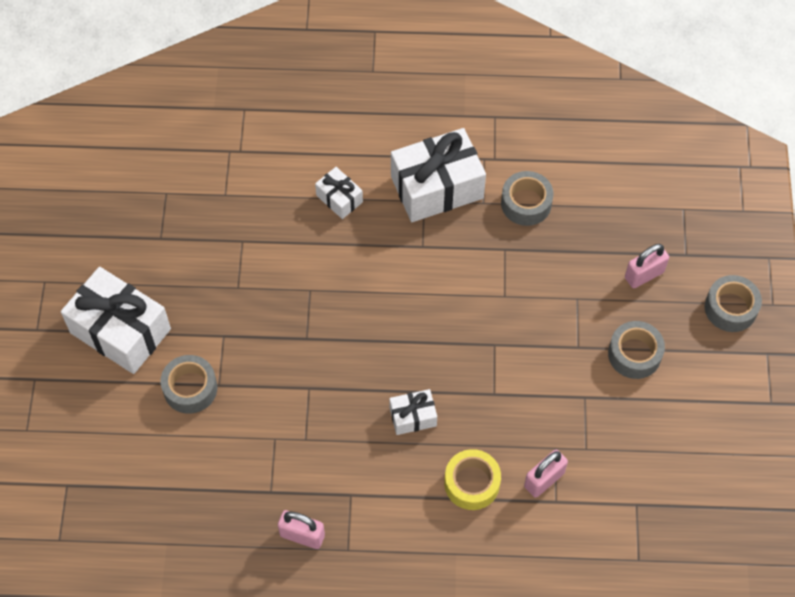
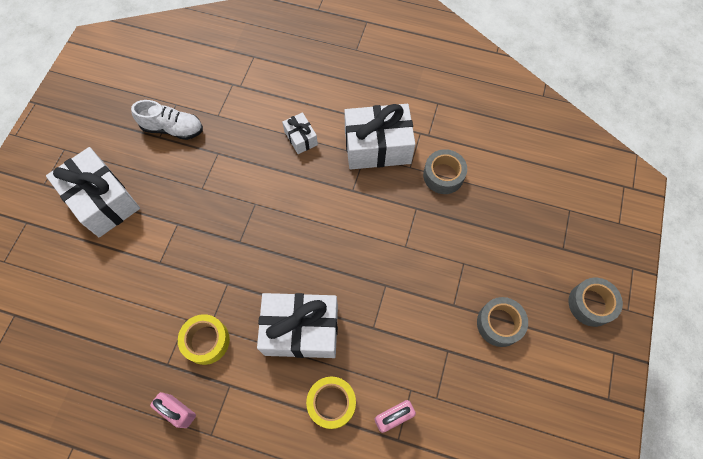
camera: 15 degrees right, 5 degrees up
grey tape [160,355,217,414] -> none
white gift [389,389,437,435] -> white gift [257,293,338,358], size x2.02
pink padlock [625,244,669,288] -> none
none -> white shoe [131,100,203,140]
none -> yellow tape [178,314,230,365]

